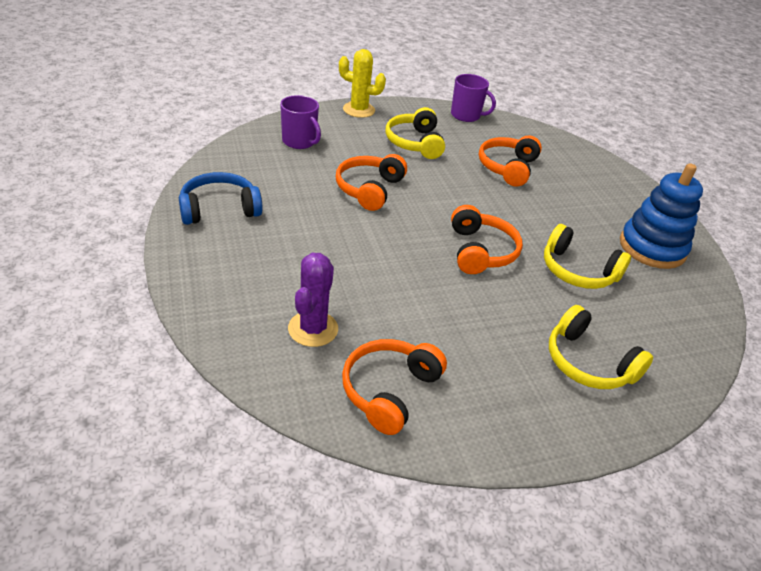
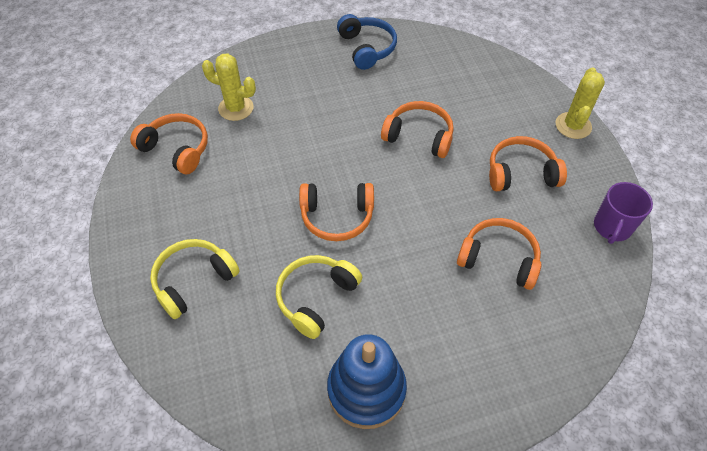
camera: 95 degrees right, 15 degrees up
purple mug [280,95,321,149] -> none
purple cactus [288,253,338,347] -> yellow cactus [202,53,256,121]
yellow headphones [385,107,445,159] -> orange headphones [489,136,567,191]

